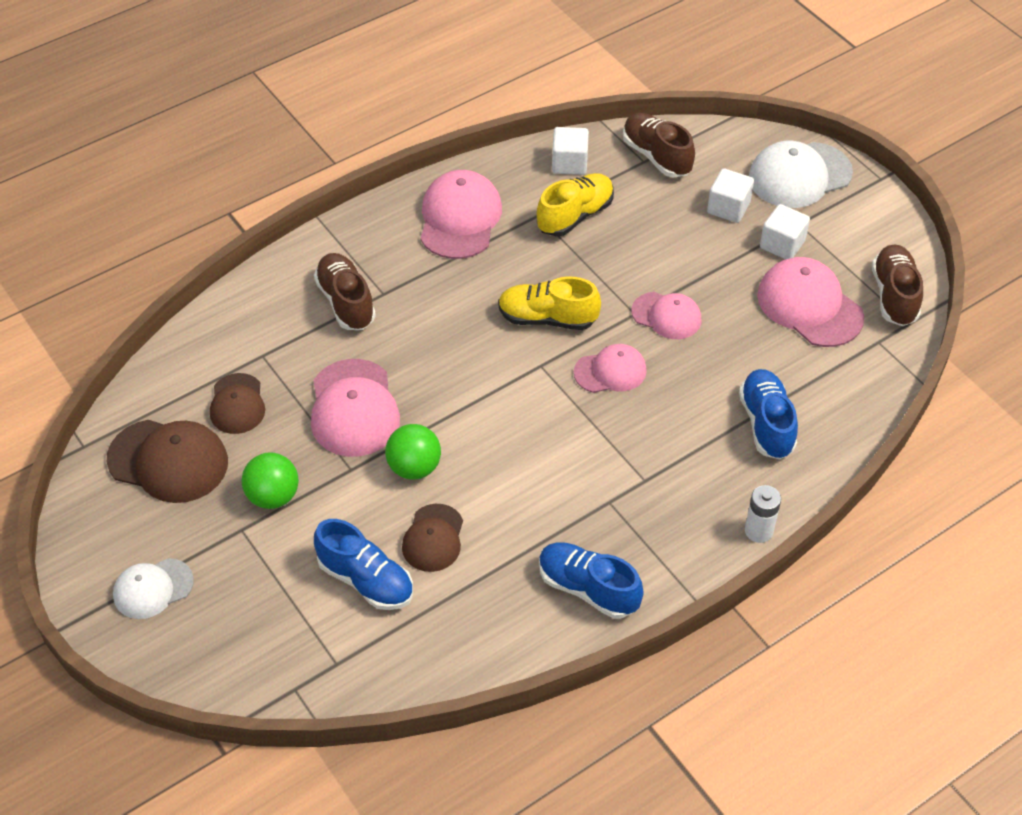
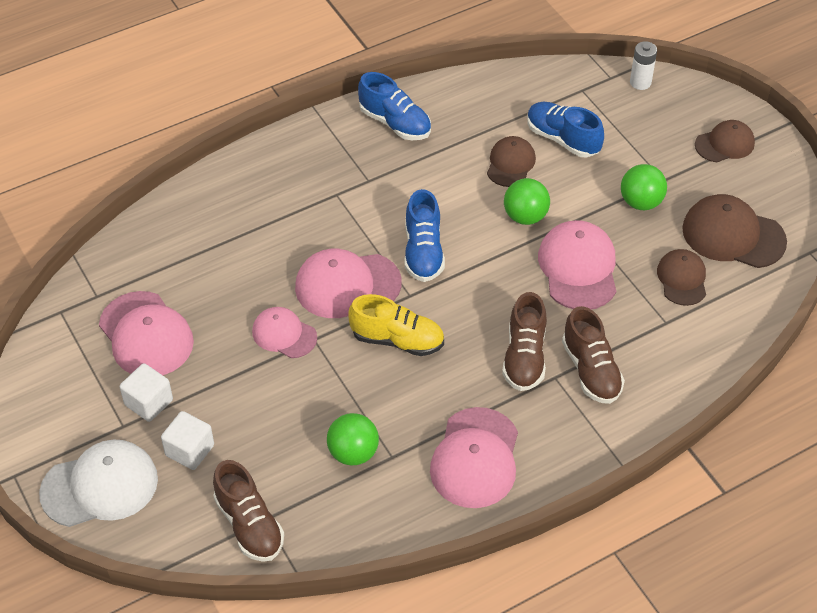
camera: 175 degrees left, 0 degrees up
white cap [113,558,194,619] -> brown cap [695,120,755,162]
yellow shoe [537,173,614,236] -> green ball [327,413,379,465]
white cube [552,127,589,175] -> none
pink cap [574,344,647,393] -> pink cap [295,249,402,318], size x1.61
blue shoe [739,369,798,459] -> blue shoe moved to [405,189,445,282]
white battery [745,485,781,543] -> white battery moved to [630,41,657,90]
brown shoe [872,244,923,326] -> brown shoe moved to [502,292,547,391]

